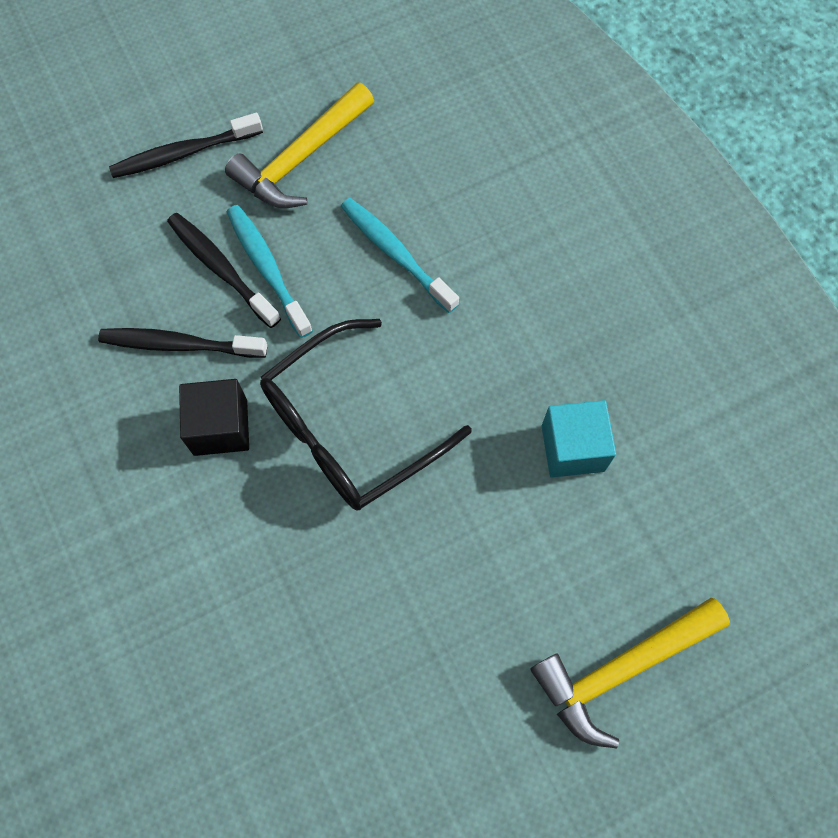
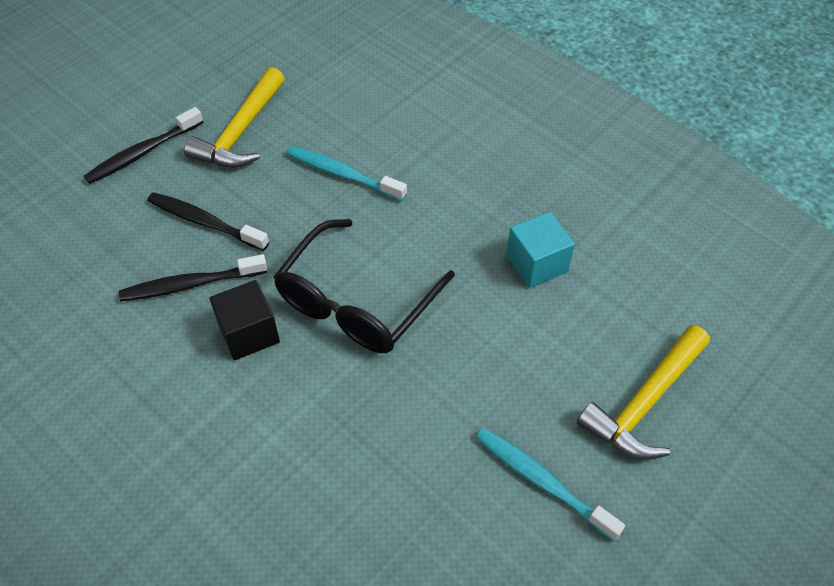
camera: 20 degrees left, 15 degrees down
turquoise toothbrush [227,205,313,338] -> turquoise toothbrush moved to [476,428,625,541]

